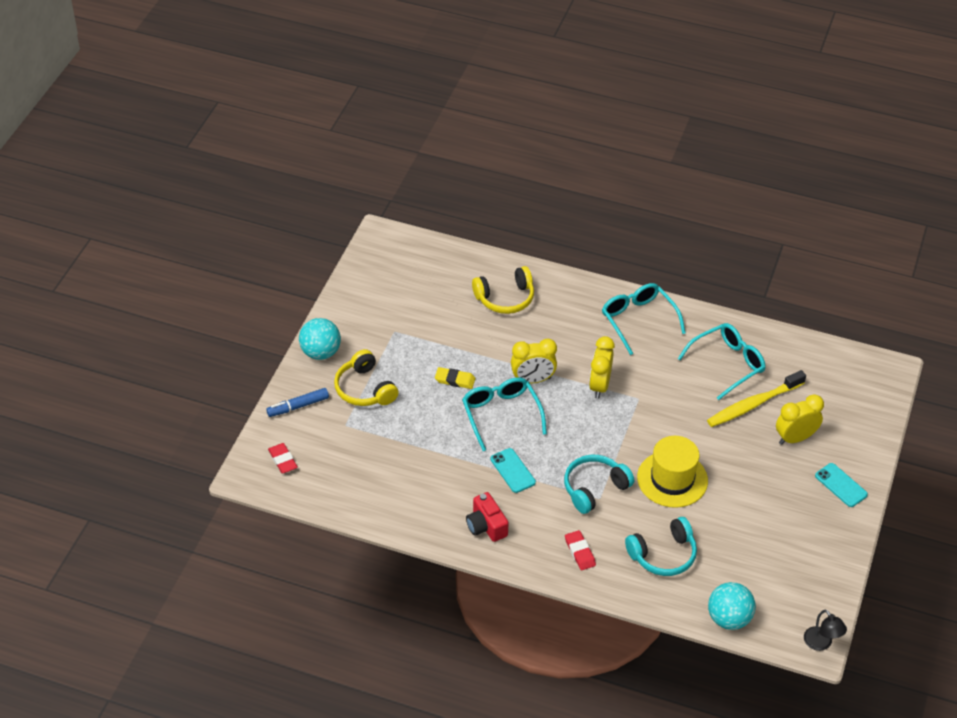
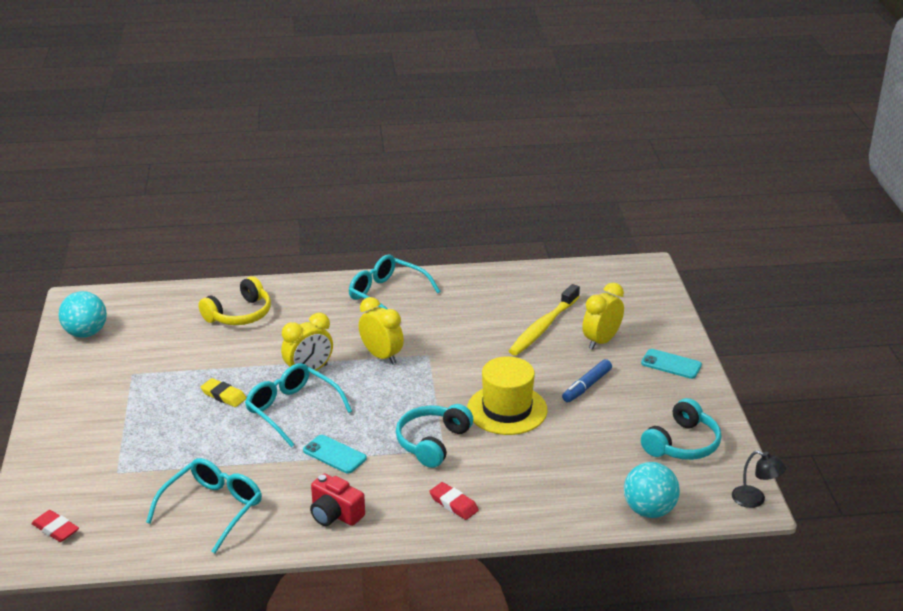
camera: 25 degrees left, 15 degrees down
blue marker [266,388,329,417] -> blue marker moved to [562,359,612,402]
turquoise ball [299,318,341,360] -> turquoise ball moved to [59,291,107,338]
yellow headphones [334,349,399,406] -> none
yellow eraser [435,367,475,389] -> yellow eraser turned 45 degrees clockwise [201,378,247,407]
yellow clock [589,336,615,399] -> yellow clock turned 150 degrees clockwise [359,297,404,365]
turquoise headphones [625,517,697,576] -> turquoise headphones moved to [641,398,722,460]
turquoise glasses [678,323,766,400] -> turquoise glasses moved to [146,458,262,553]

